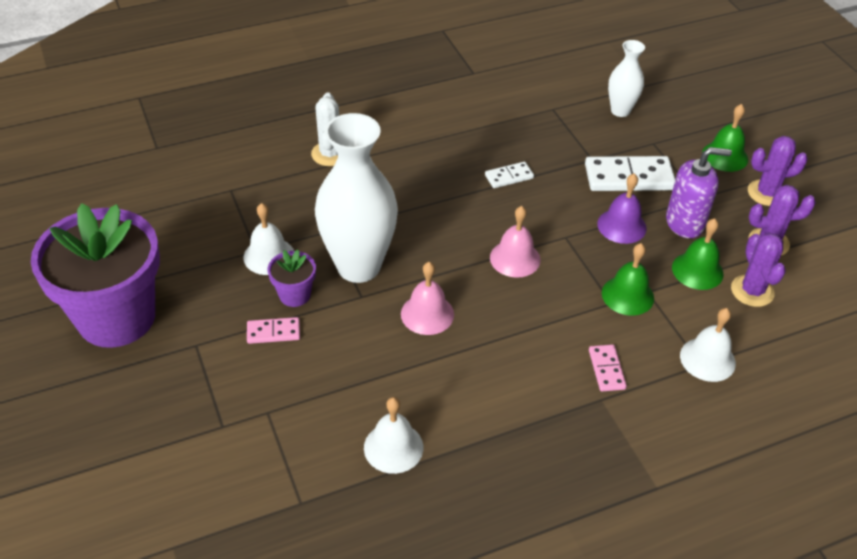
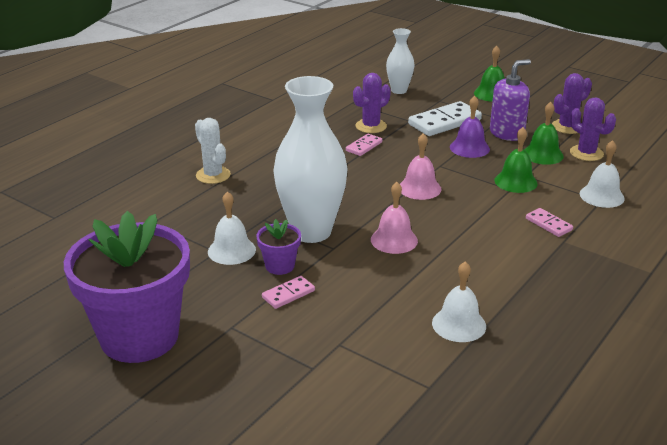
camera: 30 degrees left, 15 degrees down
white domino [485,162,534,188] -> pink domino [346,134,382,156]
purple cactus [748,136,808,206] -> purple cactus moved to [353,73,391,133]

